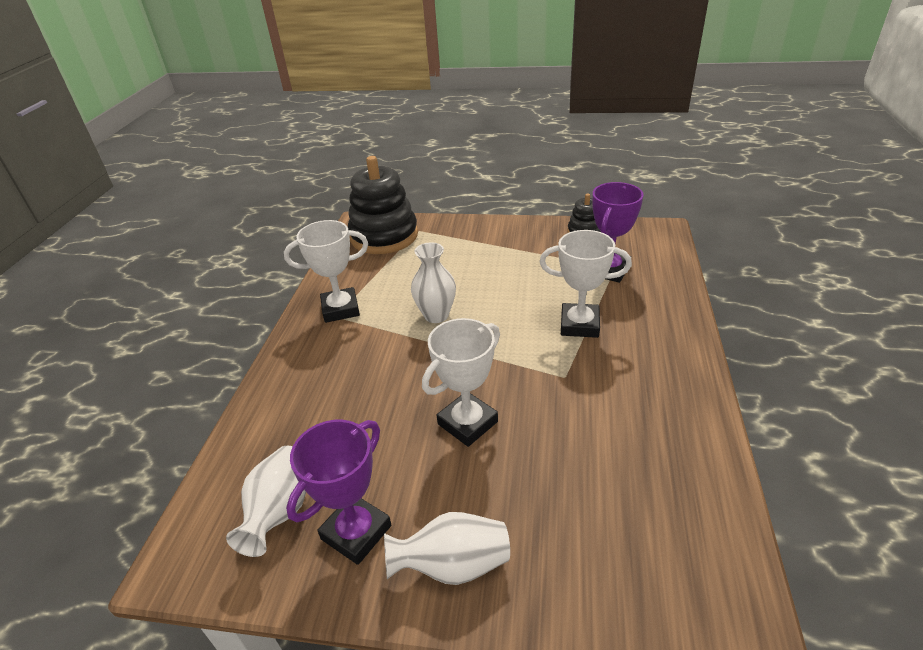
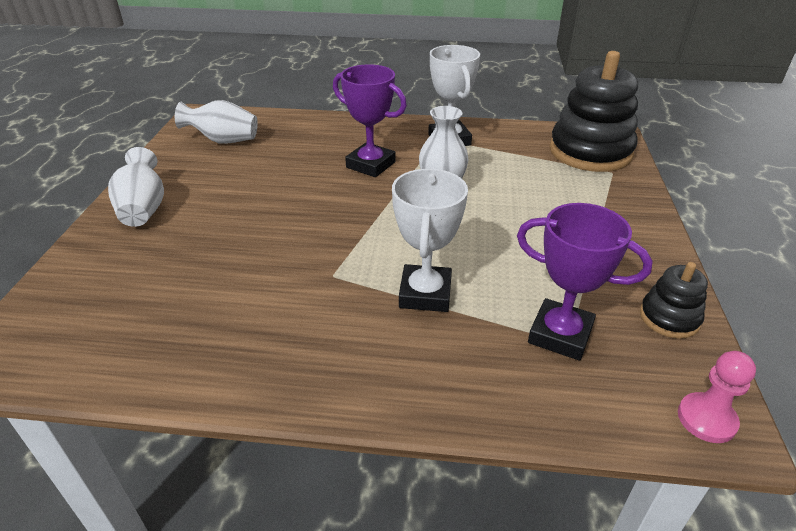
camera: 85 degrees right, 0 degrees up
purple trophy [286,420,391,565] -> purple trophy moved to [333,64,407,177]
white trophy [422,318,500,447] -> none
none -> pink pawn [678,351,756,443]

